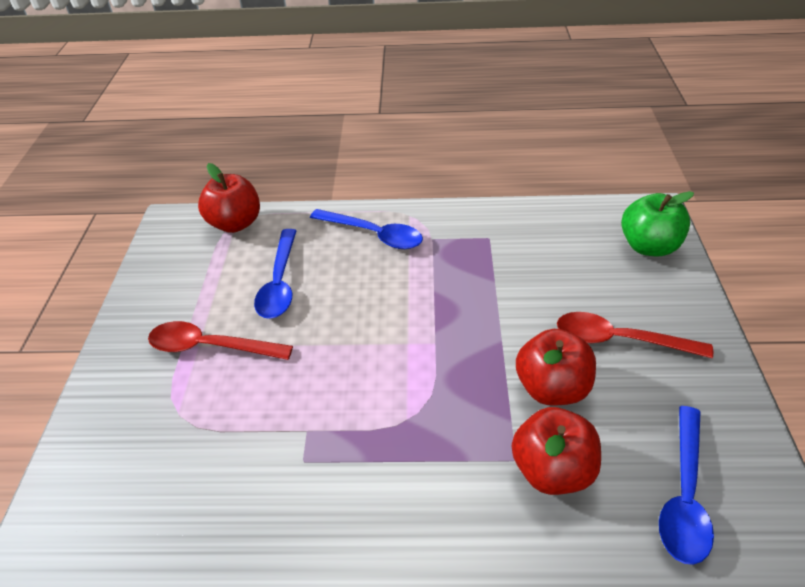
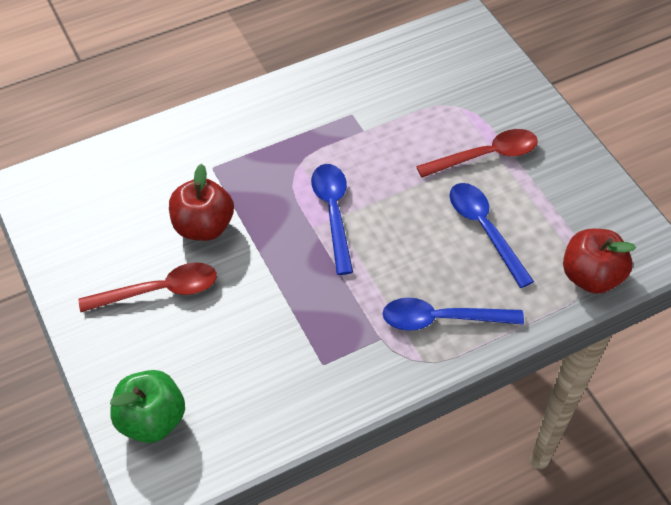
camera: 150 degrees right, 10 degrees up
red apple [512,407,601,495] -> none
blue spoon [659,406,714,565] -> blue spoon moved to [311,164,353,275]

